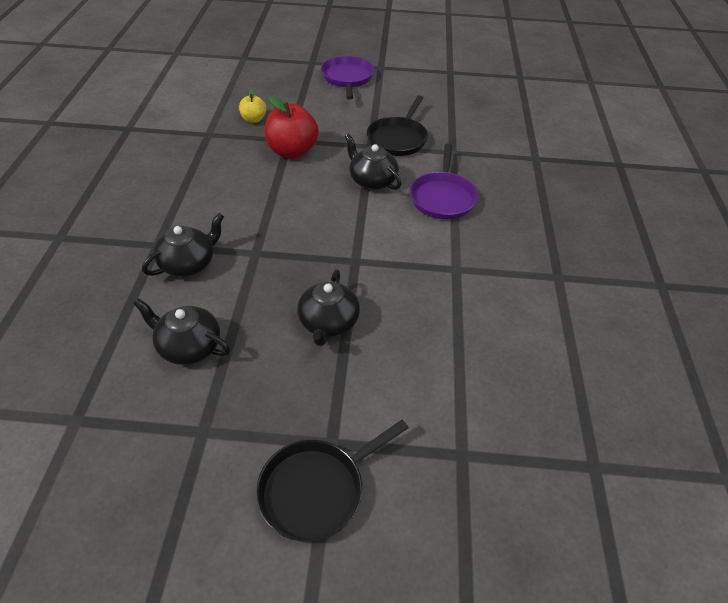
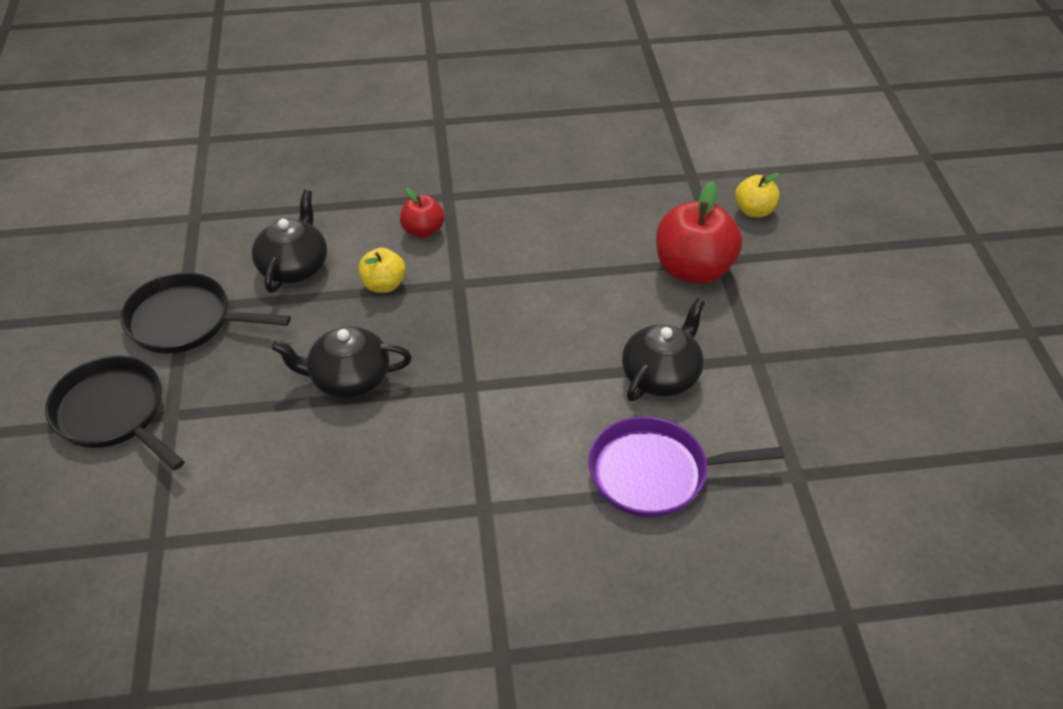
camera: 80 degrees right, 0 degrees up
black teapot [142,213,224,277] -> red apple [400,188,444,238]
purple pan [321,56,374,100] -> none
black pan [367,95,428,156] -> black pan moved to [121,272,291,354]
none -> yellow apple [359,248,406,293]

